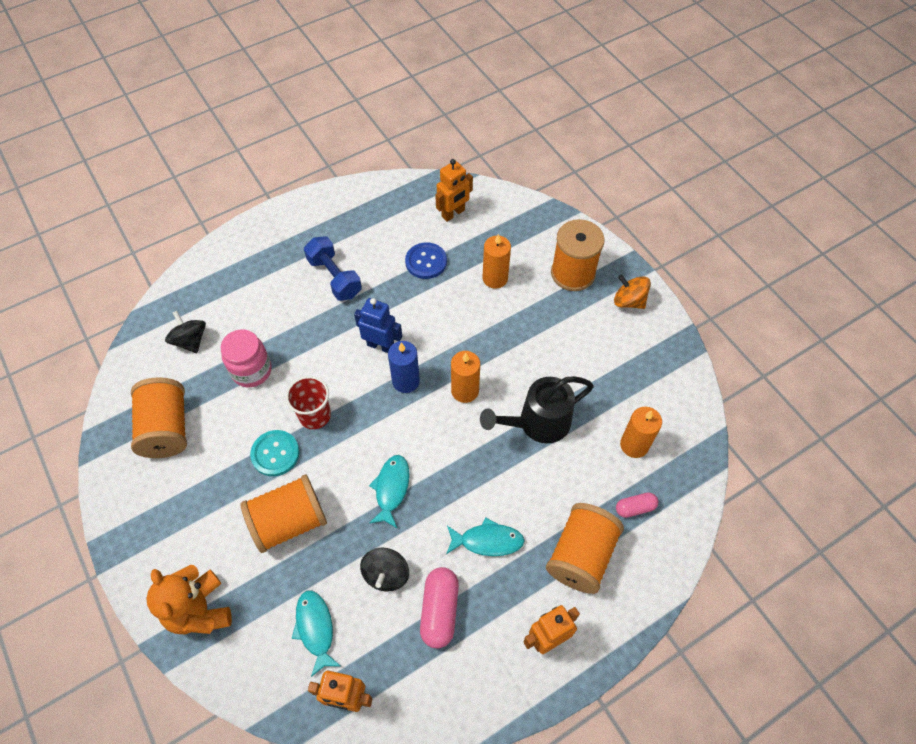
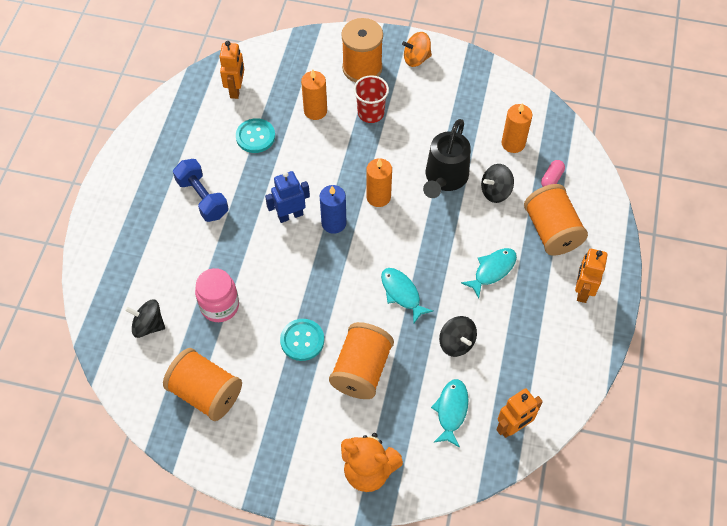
camera: 45 degrees left, 0 degrees up
red cup [286,376,331,429] -> red cup moved to [354,75,389,123]
turquoise fish [292,590,342,677] -> turquoise fish turned 75 degrees clockwise [431,379,469,448]
blue dumbbell [304,236,362,301] -> blue dumbbell turned 45 degrees clockwise [173,159,229,222]
blue button [405,242,447,279] -> turquoise button [236,118,275,153]
pink capsule [420,567,459,648] -> none
none -> black spinning top [481,164,514,203]

